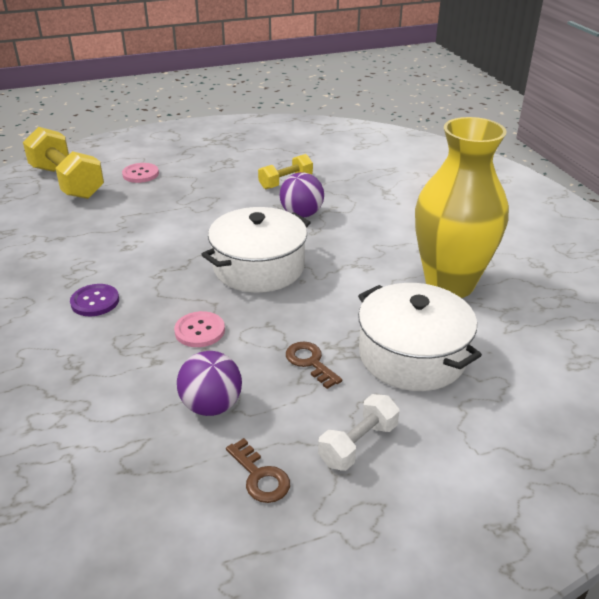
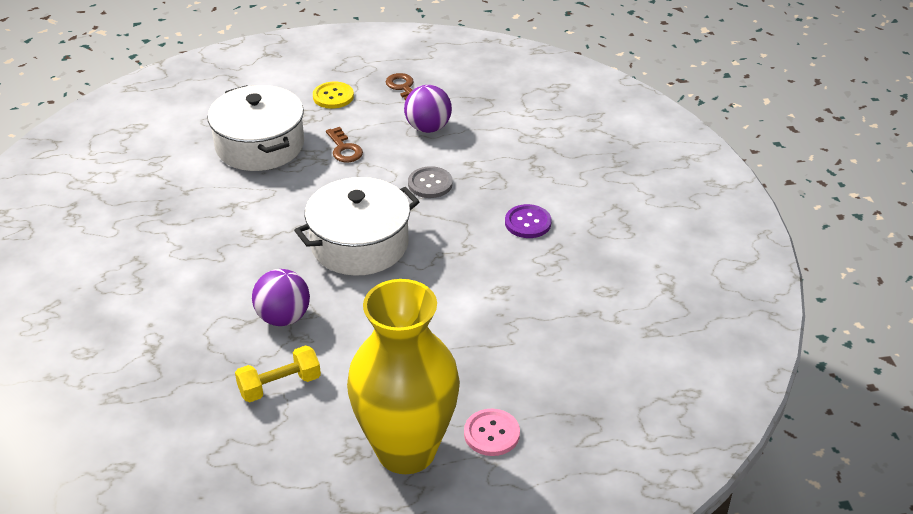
camera: 170 degrees left, 5 degrees up
yellow dumbbell [23,127,104,199] -> none
pink button [174,311,225,347] -> grey button [408,166,453,198]
white dumbbell [318,394,400,471] -> yellow button [313,82,354,109]
yellow vase [415,117,509,298] -> yellow vase moved to [347,279,460,474]

